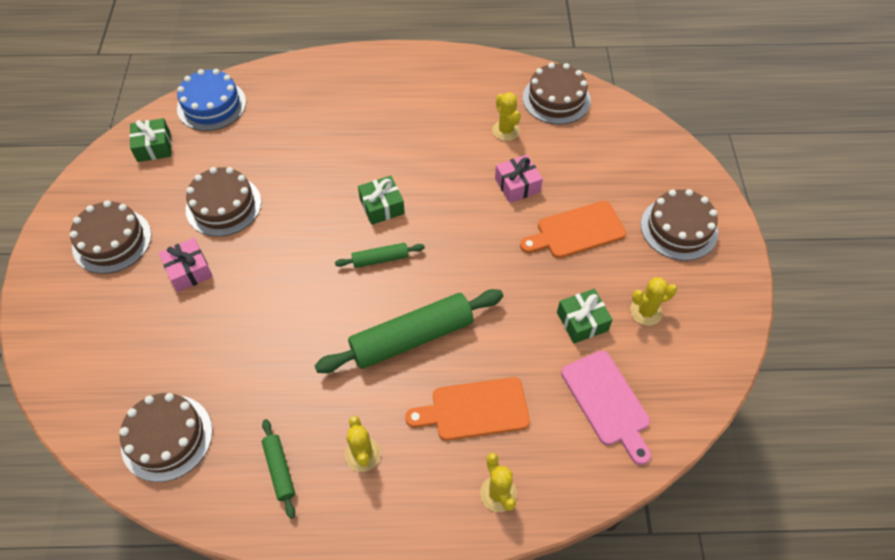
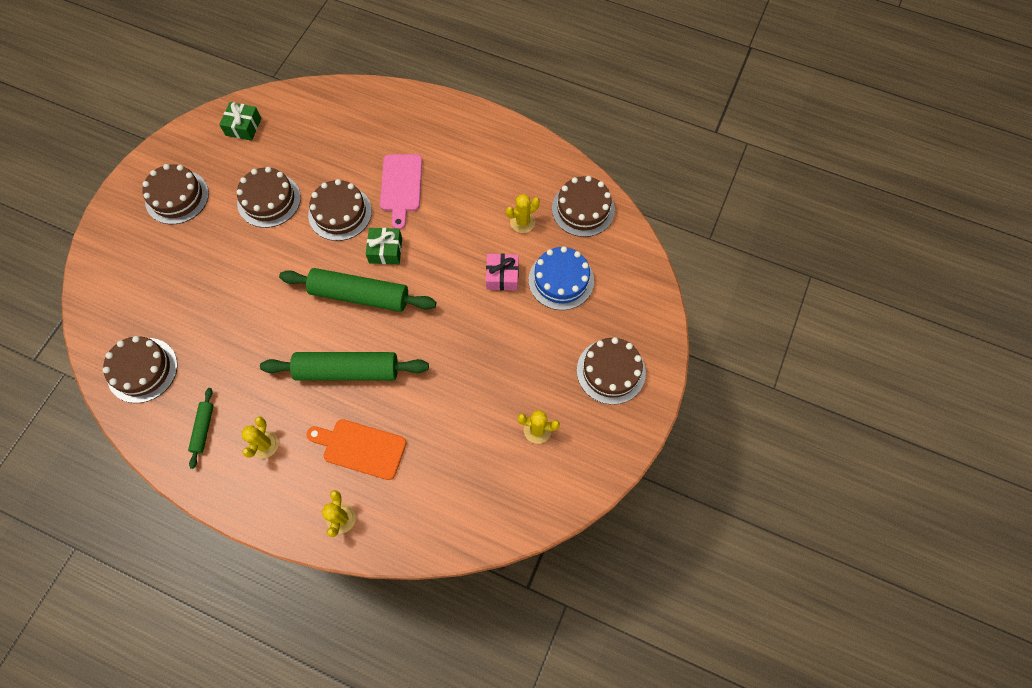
camera: 25 degrees right, 10 degrees up
pink gift [159,238,213,292] -> none
blue cake [177,69,246,131] -> blue cake moved to [529,246,594,310]
green rolling pin [335,243,425,268] -> green rolling pin [279,268,436,312], size x2.08
yellow cactus [492,92,521,141] -> yellow cactus turned 60 degrees clockwise [506,194,540,233]
orange cutting board [520,201,626,258] -> none
green gift [557,289,613,343] -> none
pink cutting board [561,350,651,465] -> pink cutting board moved to [380,154,422,230]
none -> brown cake [308,179,372,241]

